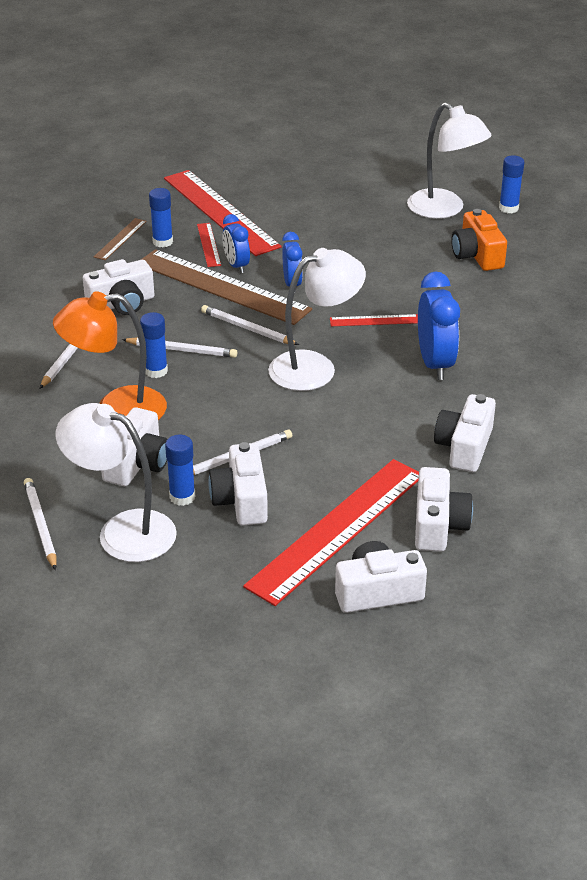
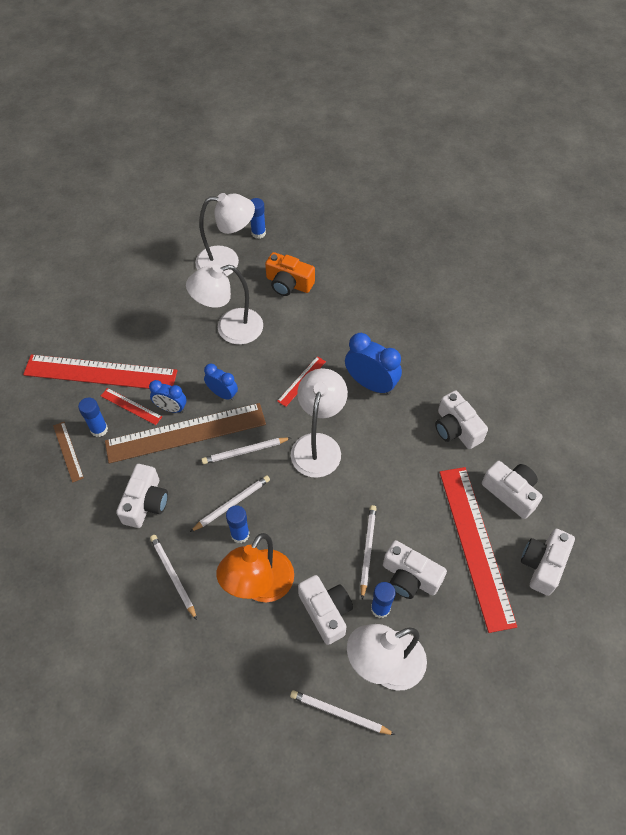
camera: 50 degrees left, 20 degrees up
none -> white lamp [186,264,263,345]

